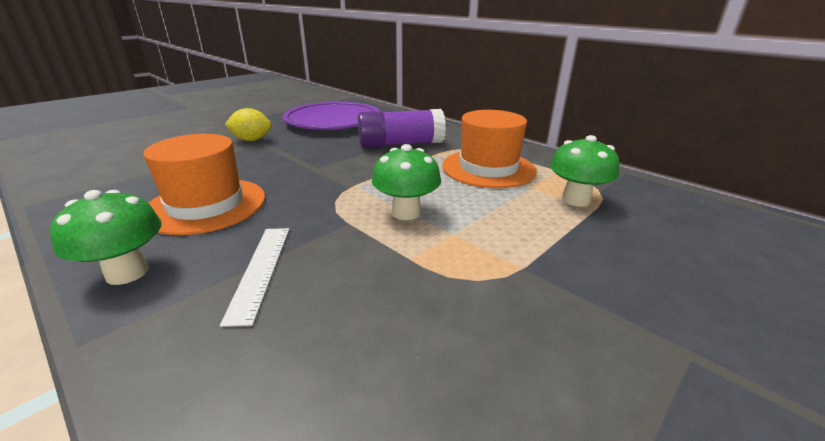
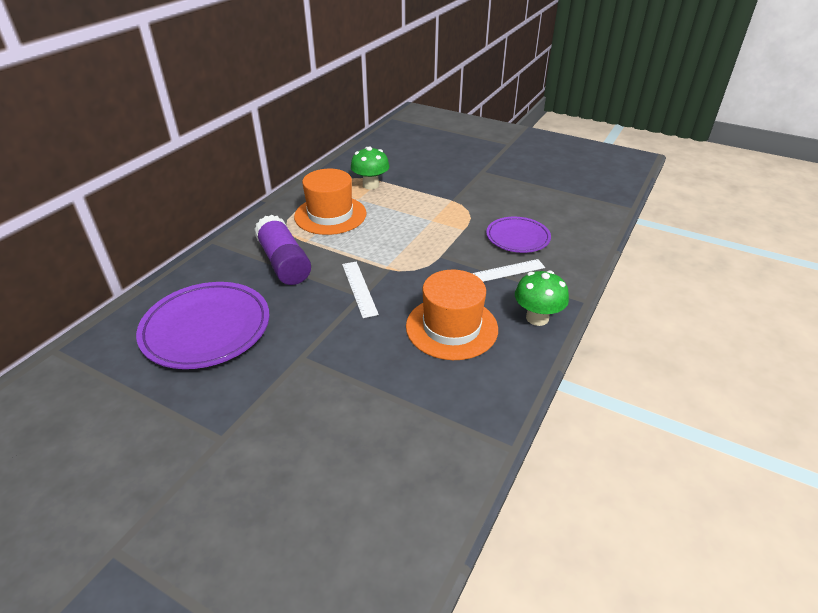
camera: 105 degrees left, 10 degrees up
yellow lemon [225,108,272,141] -> none
green mushroom [372,144,441,220] -> none
none -> white ruler [342,261,379,318]
none -> purple plate [486,217,551,253]

